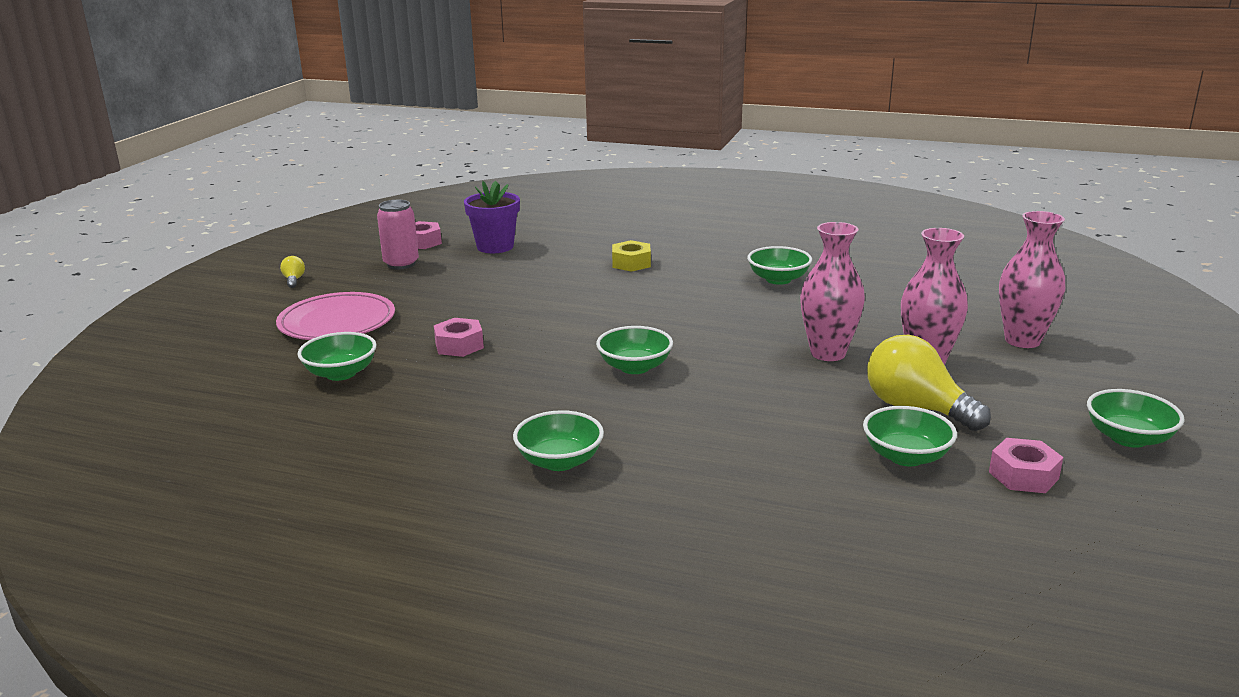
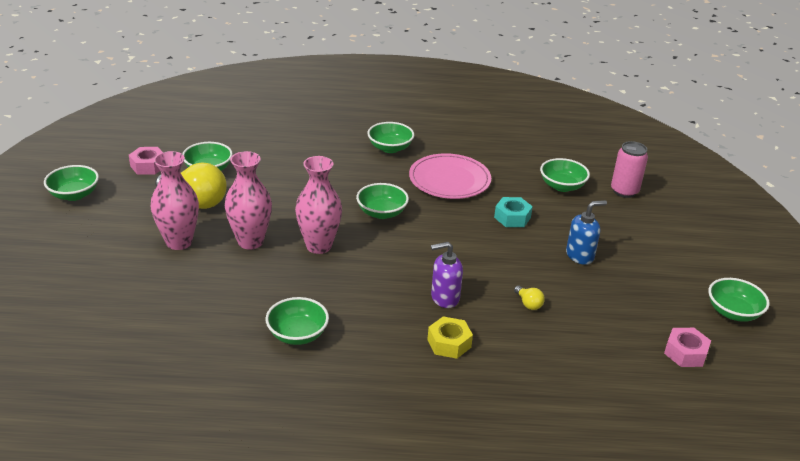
camera: 160 degrees right, 10 degrees up
pink plate [276,292,395,340] -> pink plate moved to [409,153,491,199]
yellow light bulb [280,256,305,288] -> yellow light bulb moved to [514,286,545,310]
pink can [377,200,419,270] -> pink can moved to [611,141,648,198]
pink nut [434,318,484,357] -> turquoise nut [494,197,533,227]
purple flower pot [464,181,520,253] -> none
pink vase [999,211,1065,348] -> pink vase moved to [295,156,342,254]
none -> purple soap dispenser [431,242,463,308]
none -> blue soap dispenser [566,200,607,265]
none -> green bowl [708,278,770,322]

